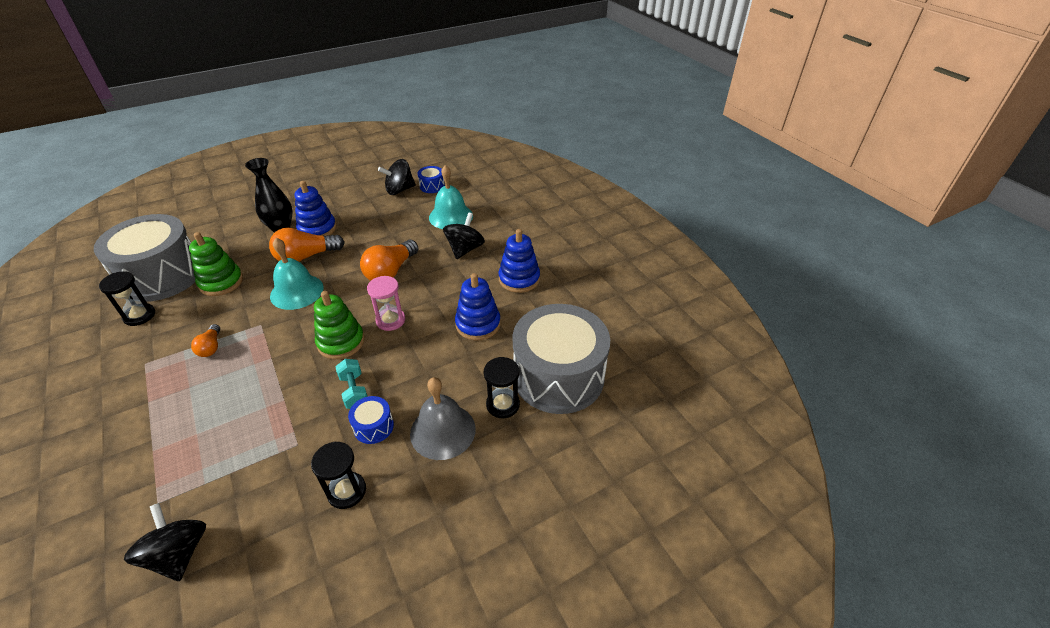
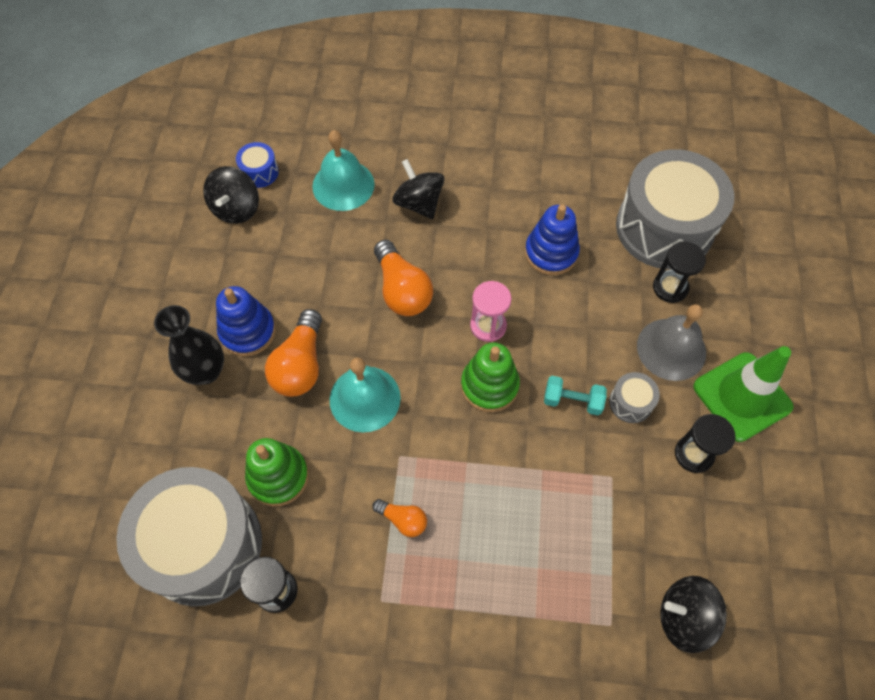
camera: 55 degrees left, 20 degrees up
blue drum [348,396,394,444] -> grey drum [609,372,660,423]
blue stacking toy [498,229,540,293] -> none
none -> green traffic cone [693,346,794,442]

